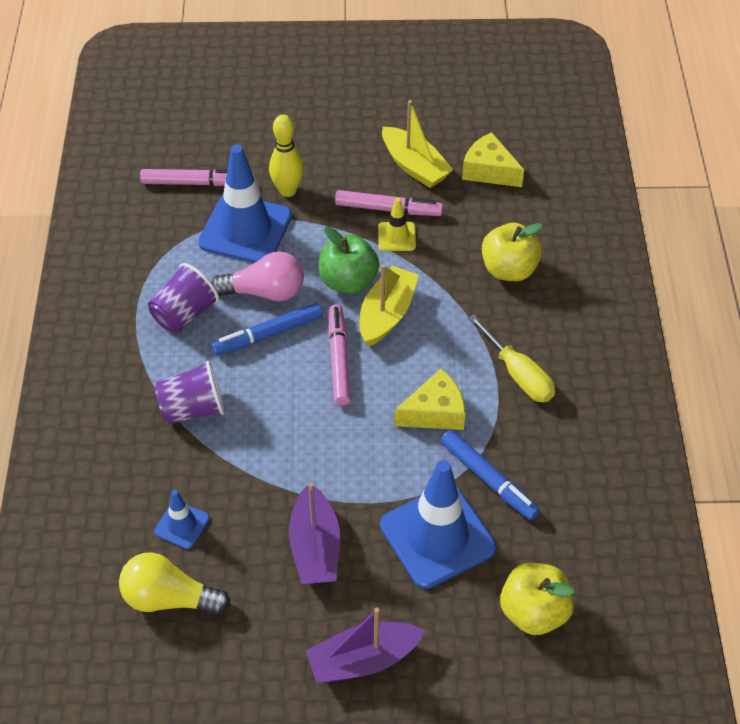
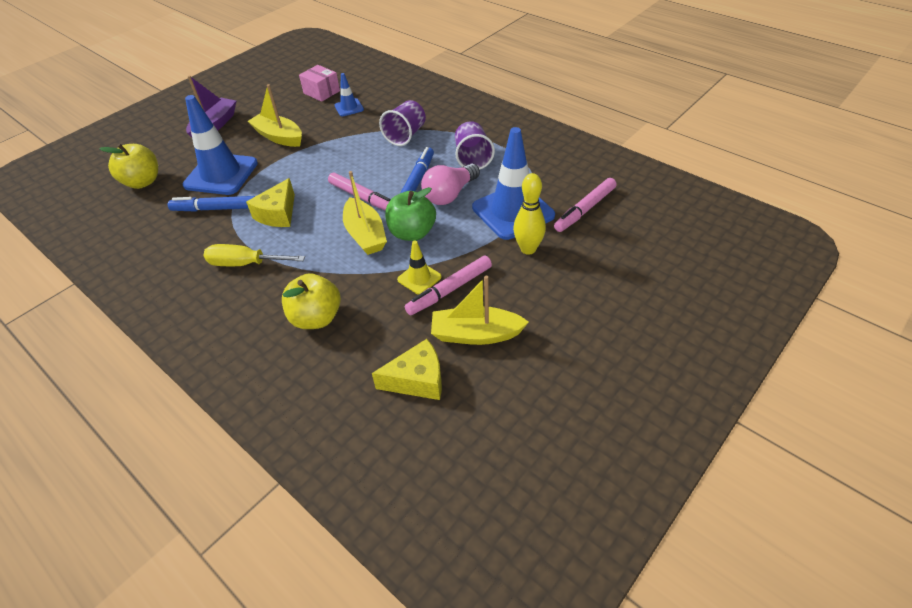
camera: 135 degrees right, 5 degrees down
yellow light bulb [119,552,230,615] -> pink box [299,65,340,102]
purple boat [289,483,340,584] -> yellow boat [248,84,302,147]

